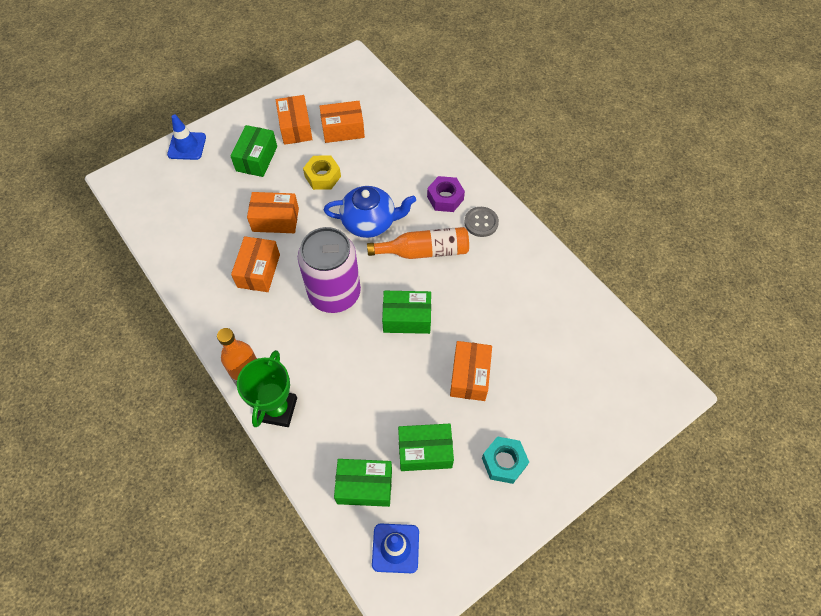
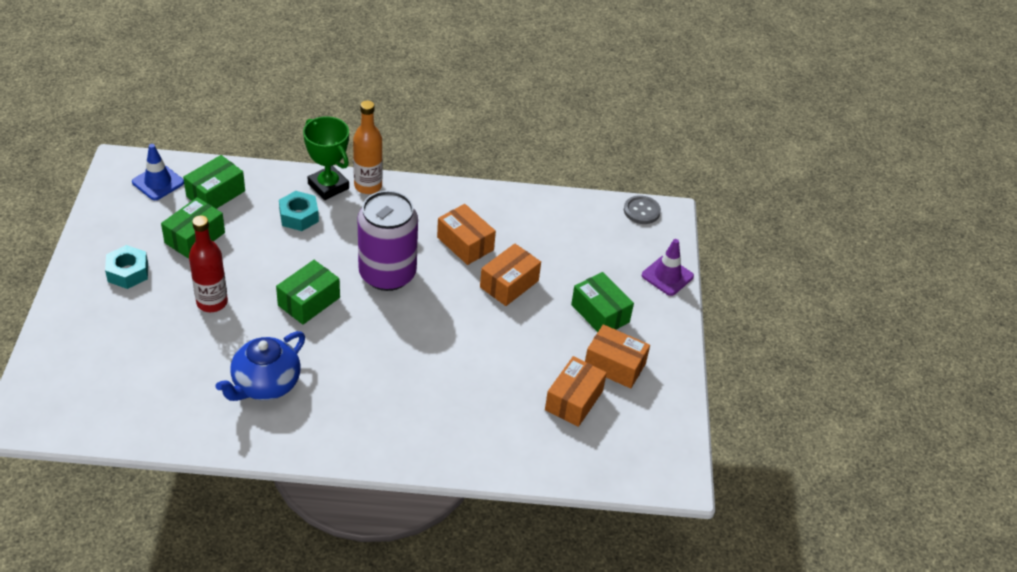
camera: 125 degrees right, 15 degrees down
blue traffic cone [167,114,206,160] -> purple traffic cone [642,239,694,296]
yellow nut [303,155,341,190] -> none
blue teapot [324,186,416,238] -> blue teapot moved to [215,331,305,401]
orange bottle [367,227,469,259] -> none
purple nut [427,176,465,212] -> none
orange box [450,341,492,401] -> red bottle [189,215,228,312]
grey button [464,207,499,237] -> grey button moved to [624,195,661,224]
none -> turquoise nut [279,191,319,231]

